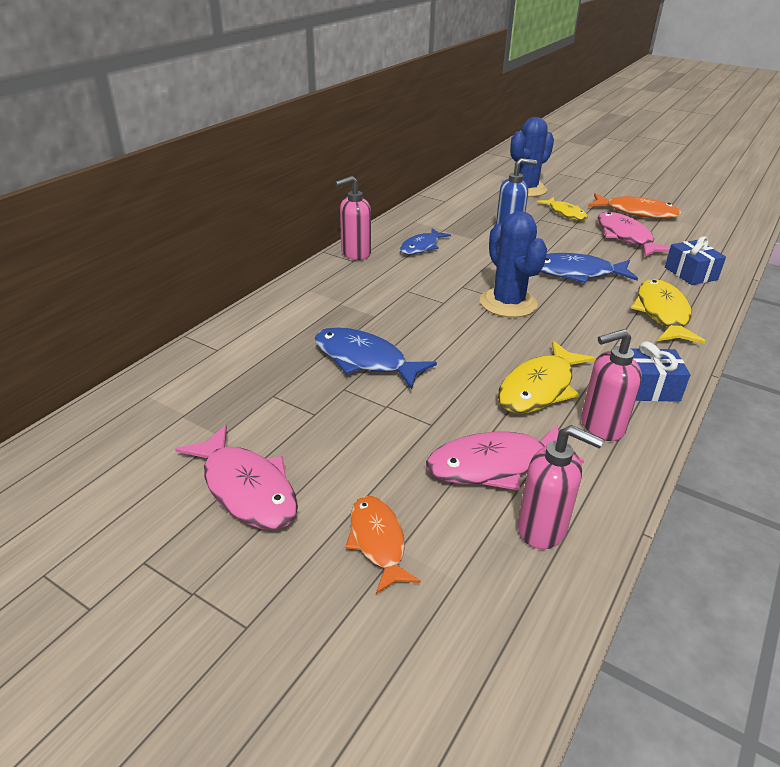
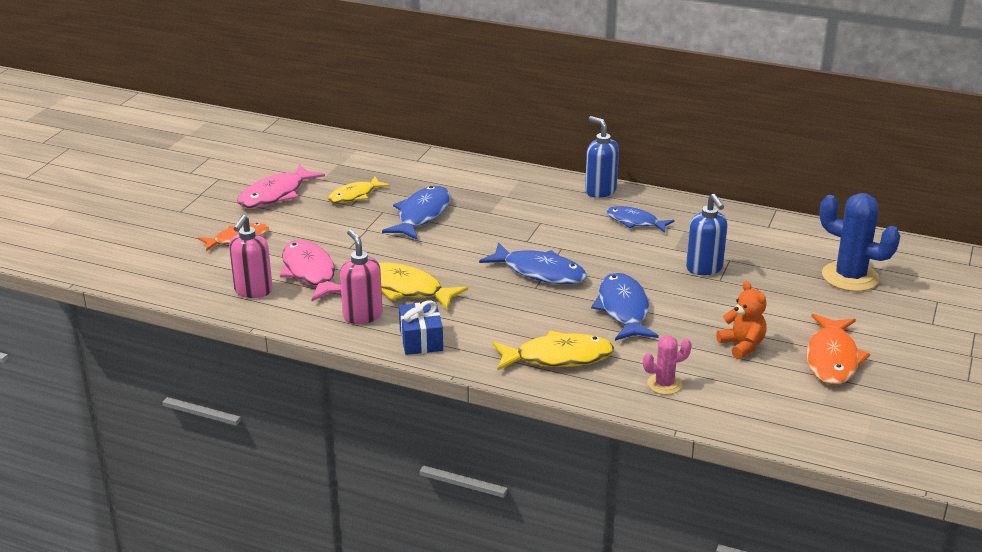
camera: 80 degrees right, 5 degrees down
pink soap dispenser [335,176,371,260] -> blue soap dispenser [585,116,619,198]
blue cactus [480,211,547,318] -> blue fish [479,242,587,284]
yellow fish [537,197,588,221] -> yellow fish moved to [328,177,390,203]
pink fish [597,212,670,257] -> orange teddy bear [716,281,767,359]
blue gift [665,236,726,285] -> pink cactus [643,336,692,395]

